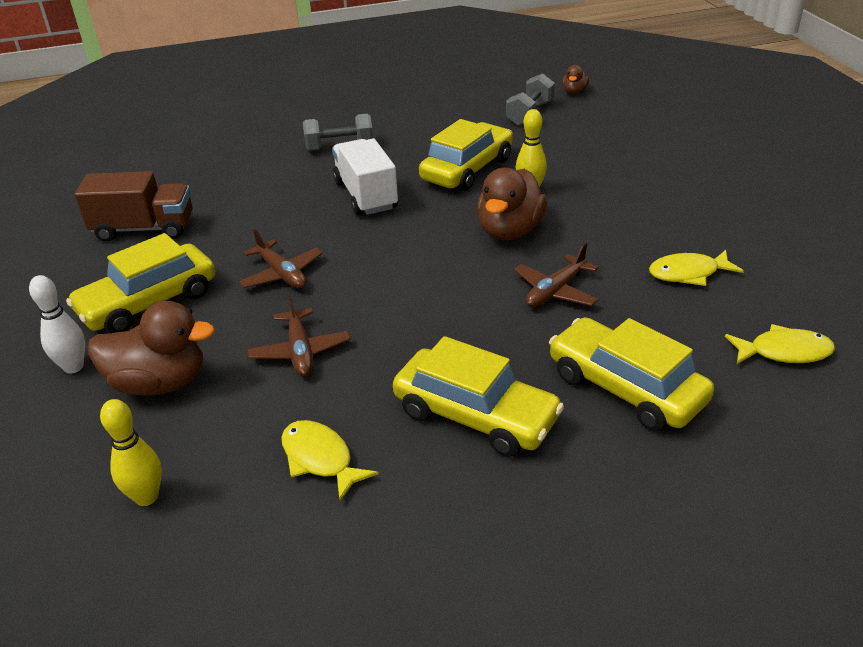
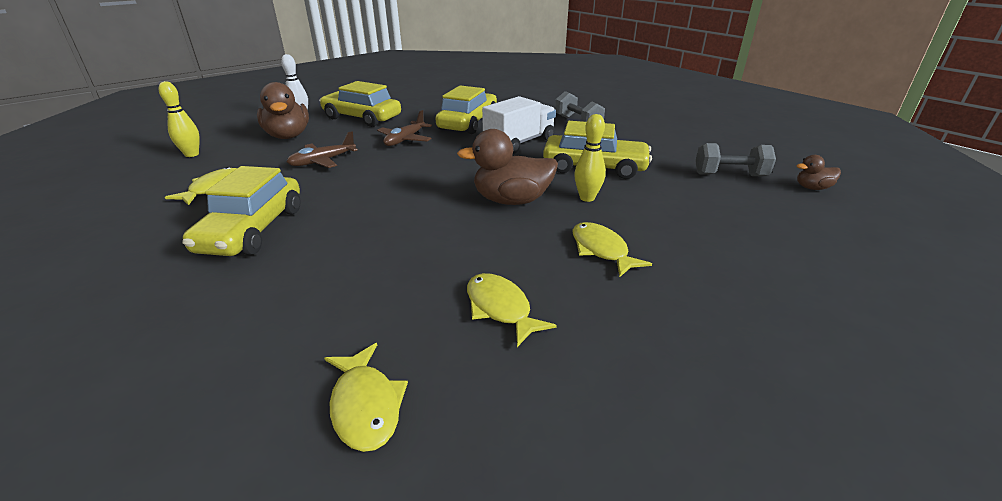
camera: 65 degrees right, 5 degrees down
brown truck [75,171,193,242] -> none
brown plane [514,243,598,307] -> none
yellow car [549,317,714,431] -> yellow car moved to [435,86,497,134]
none -> yellow fish [572,222,652,277]

